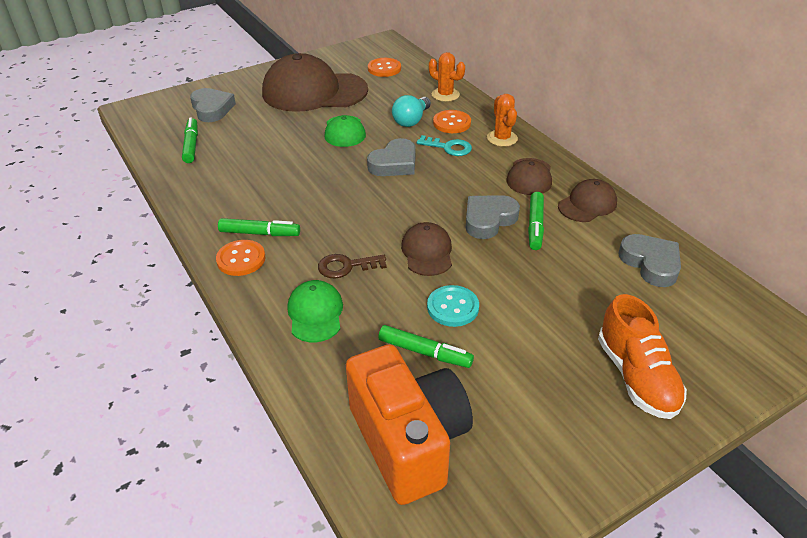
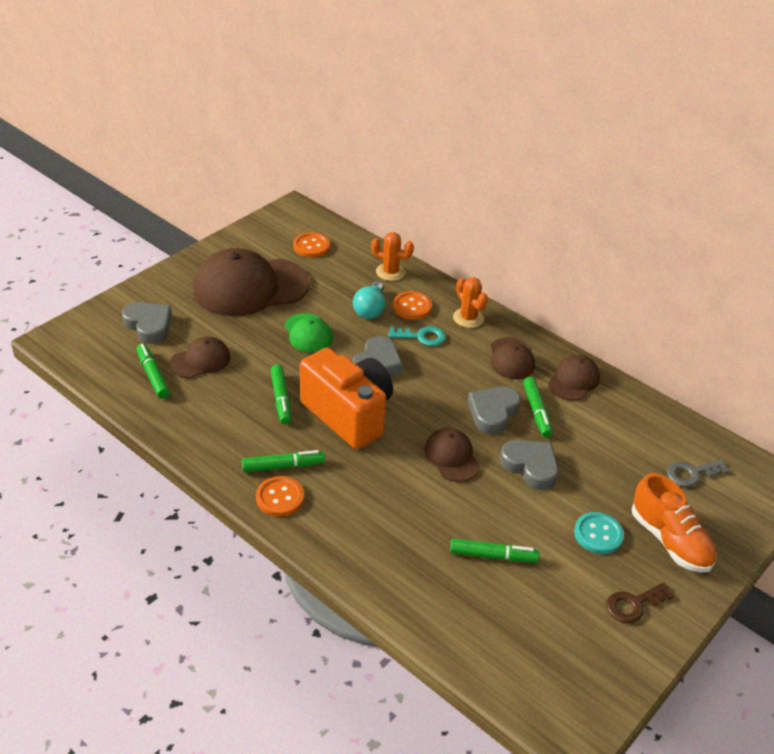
camera: 20 degrees left, 0 degrees up
green cap [287,280,343,342] -> none
brown key [318,254,387,278] -> brown key moved to [606,582,674,623]
orange camera [346,344,473,505] -> orange camera moved to [300,348,393,449]
turquoise button [427,285,479,327] -> turquoise button moved to [574,512,624,554]
grey heart [618,234,681,287] -> grey heart moved to [500,440,558,490]
none -> brown cap [169,336,230,378]
none -> green marker [271,365,291,425]
none -> grey key [667,460,729,487]

